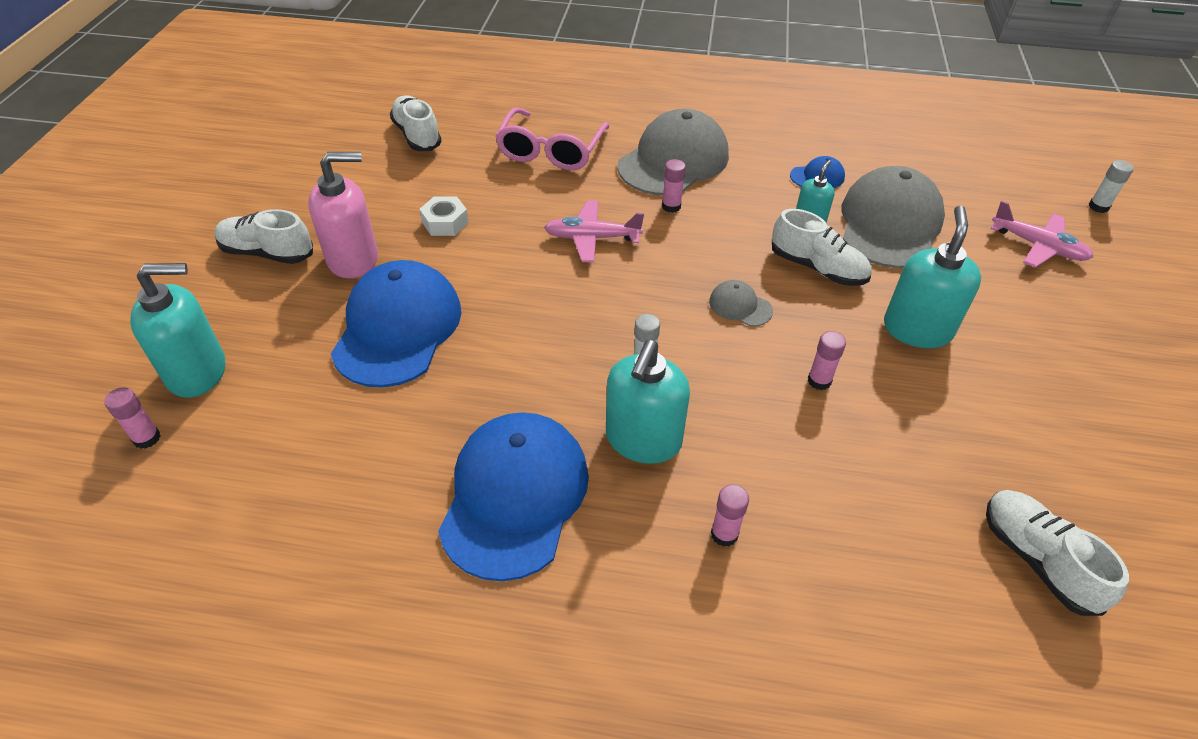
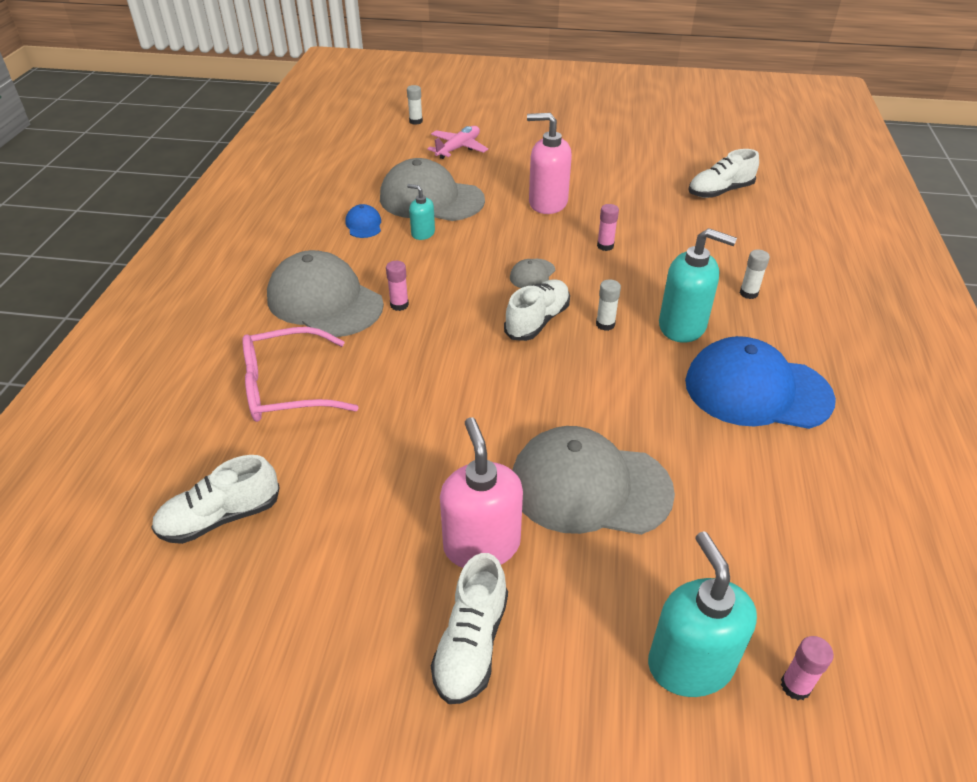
camera: 90 degrees left, 5 degrees down
blue cap [331,260,462,388] -> grey cap [512,426,675,535]
white nut [419,196,469,236] -> none
pink glasses [495,107,609,170] -> pink glasses turned 150 degrees clockwise [243,327,359,422]
pink plane [544,200,644,263] -> none
pink glue stick [711,484,749,547] -> white glue stick [740,249,770,299]
white shoe [772,209,872,286] -> white shoe moved to [504,279,570,341]
turquoise soap dispenser [884,205,981,348] -> pink soap dispenser [527,113,572,214]

